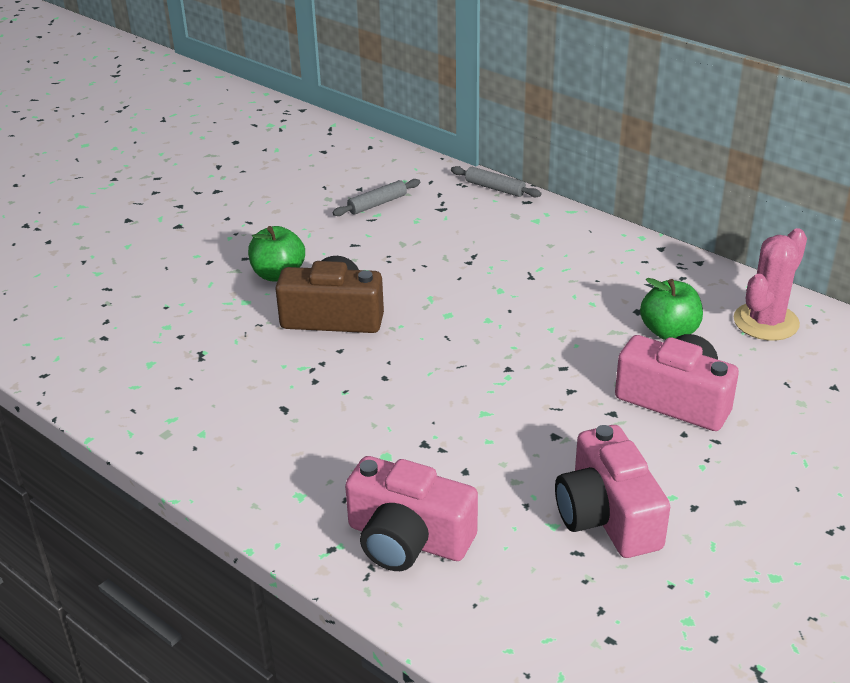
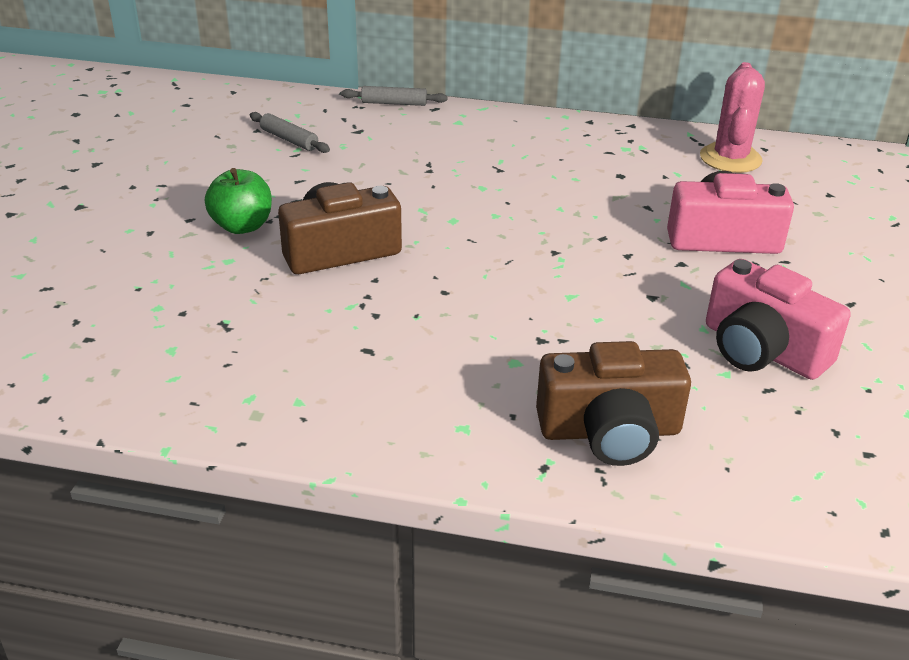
camera: 30 degrees left, 0 degrees up
grey rolling pin [332,179,420,216] -> grey rolling pin turned 75 degrees counterclockwise [250,112,330,153]
pink camera [345,456,478,571] -> brown camera [536,341,691,466]
green apple [640,278,703,340] -> none

